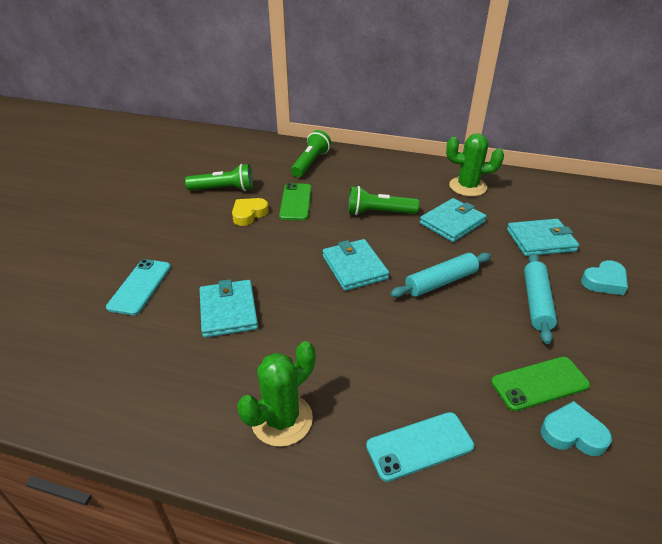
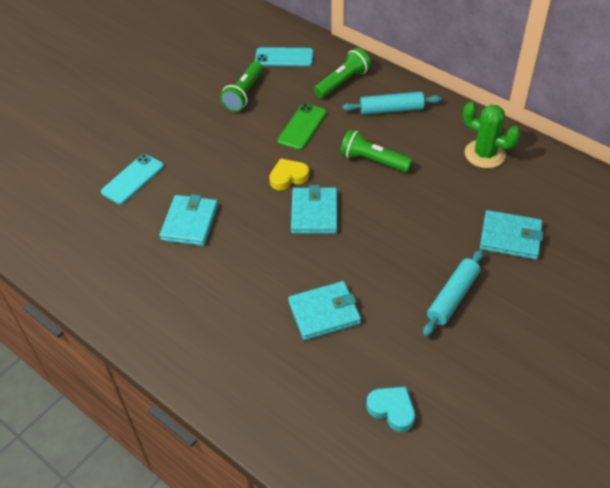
camera: 25 degrees right, 10 degrees up
green flashlight [185,164,253,191] -> green flashlight turned 90 degrees clockwise [220,62,263,112]
yellow heart [232,198,269,226] -> yellow heart moved to [269,158,309,191]
green cactus [237,341,315,447] -> none
turquoise phone [366,412,474,482] -> turquoise phone moved to [255,47,313,66]
turquoise rolling pin [390,253,491,297] -> turquoise rolling pin moved to [342,92,442,115]
turquoise wallet [420,198,487,242] -> turquoise wallet moved to [288,281,361,340]
green phone [491,357,590,411] -> none
turquoise heart [581,260,628,295] -> none

